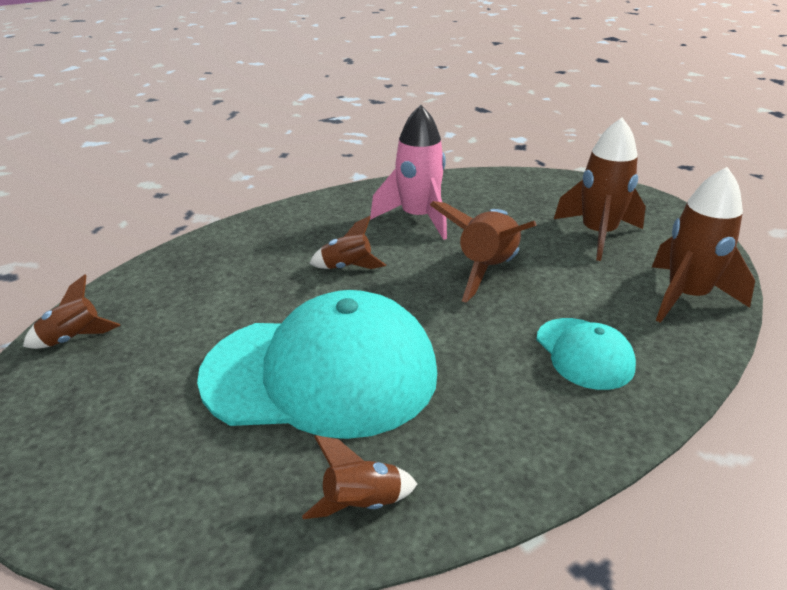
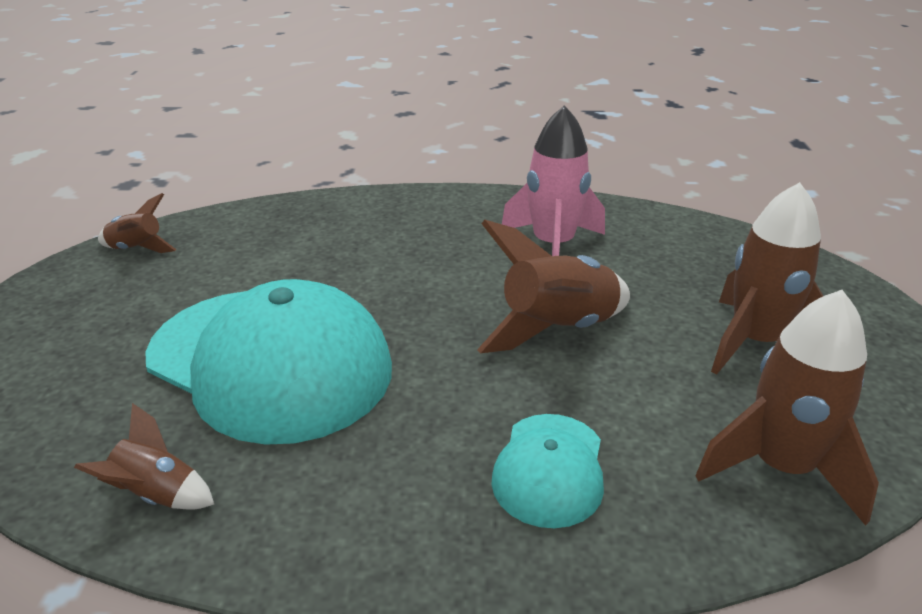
camera: 35 degrees right, 0 degrees up
brown rocket [309,216,386,269] -> none

